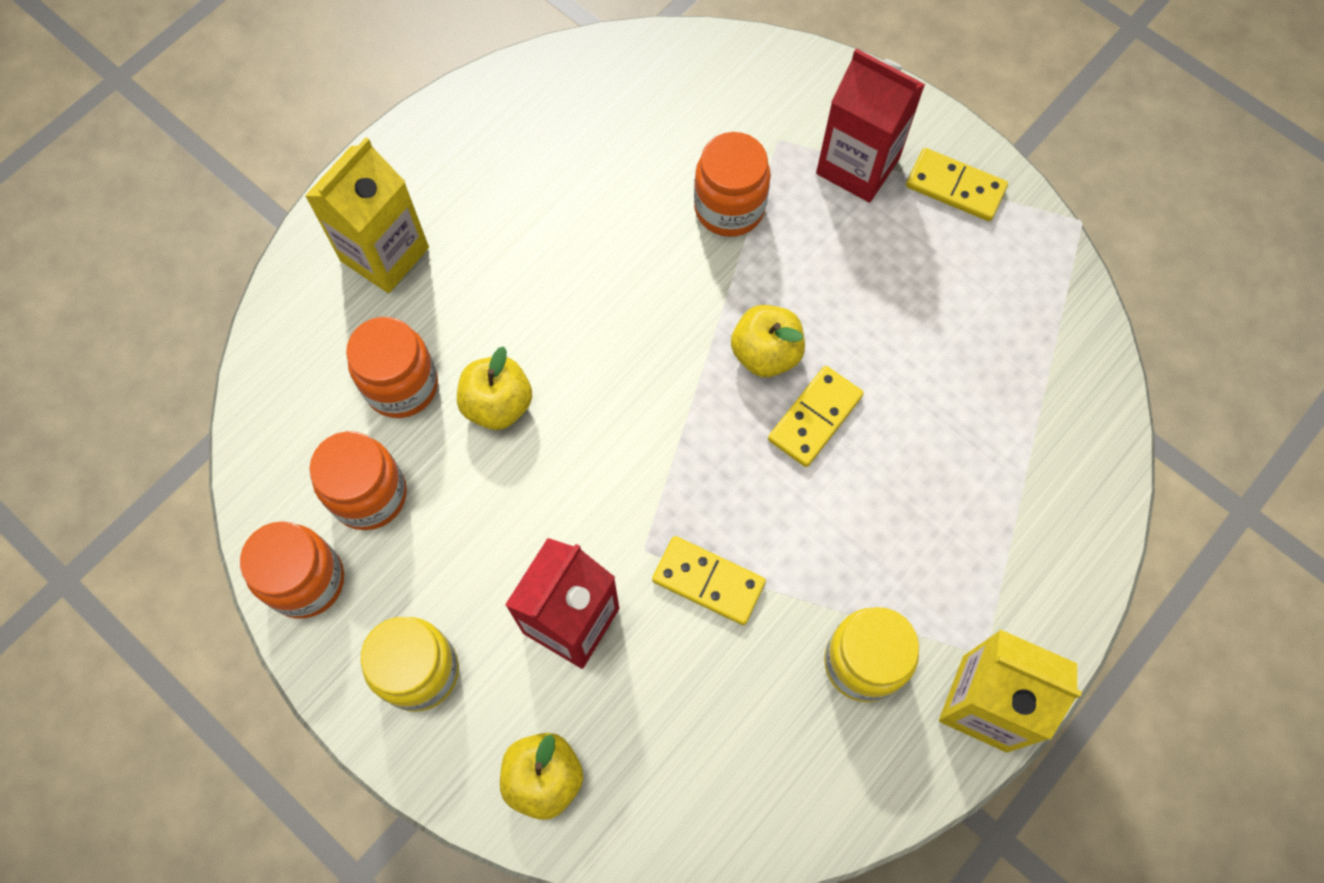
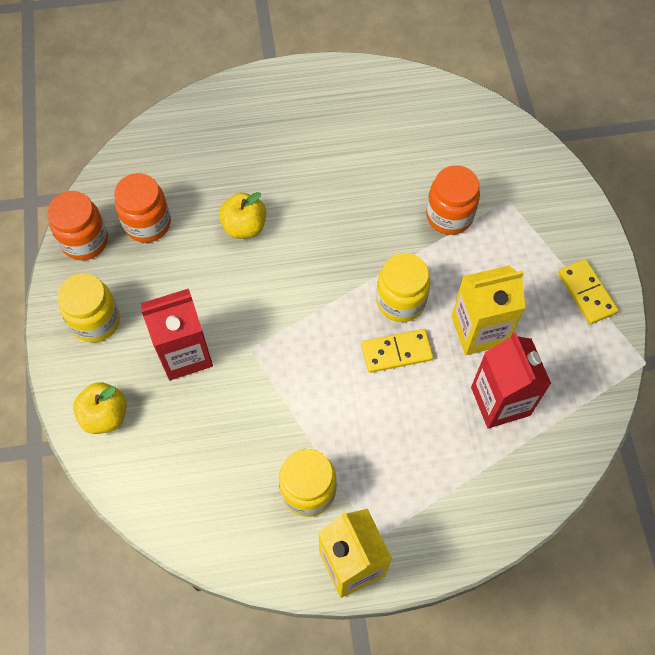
camera: 40 degrees right, 5 degrees down
yellow carton [305,137,429,293] -> yellow carton moved to [452,266,525,355]
orange jar [346,317,438,418] -> none
yellow domino [652,536,766,625] -> none
yellow apple [731,305,805,377] -> yellow jar [376,253,430,322]
red carton [816,48,925,203] -> red carton moved to [471,332,551,428]

